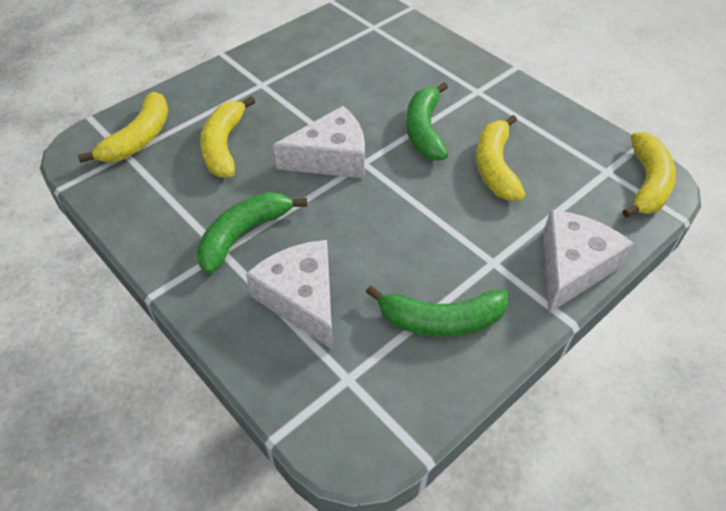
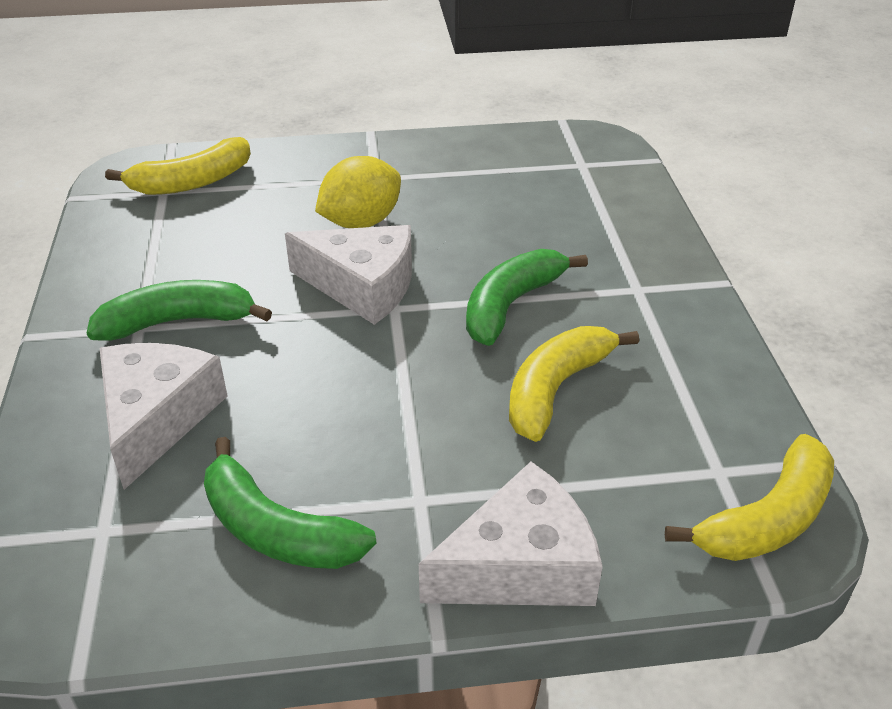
camera: 35 degrees right, 10 degrees down
yellow banana [200,96,255,178] -> none
none -> yellow lemon [315,156,401,228]

